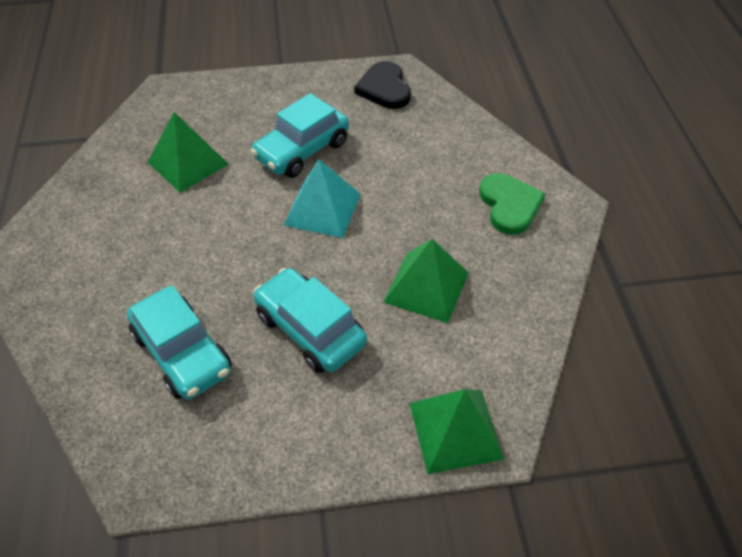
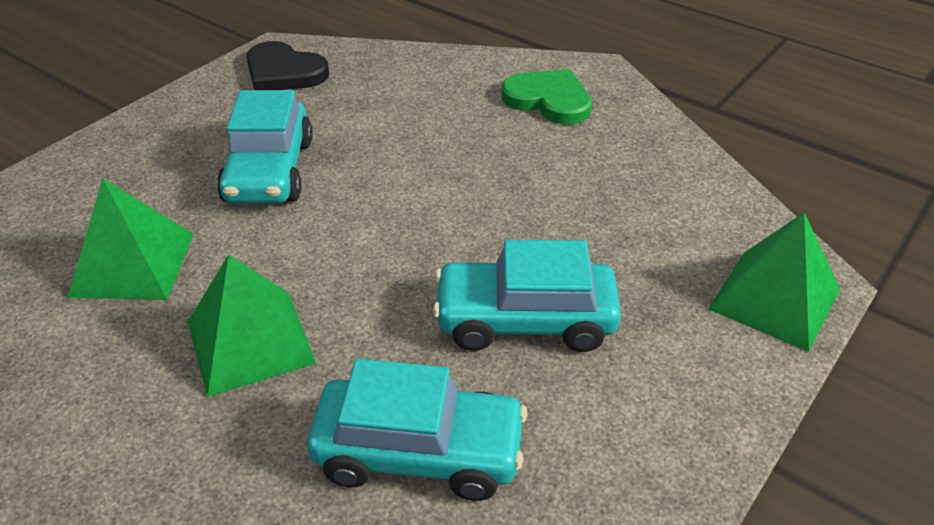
camera: 45 degrees left, 10 degrees down
turquoise pyramid [283,159,361,238] -> none
green pyramid [384,239,469,323] -> green pyramid moved to [188,255,316,397]

